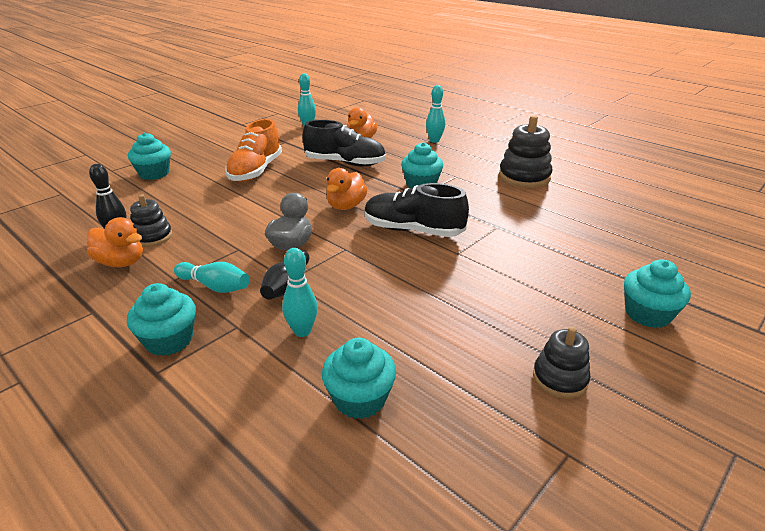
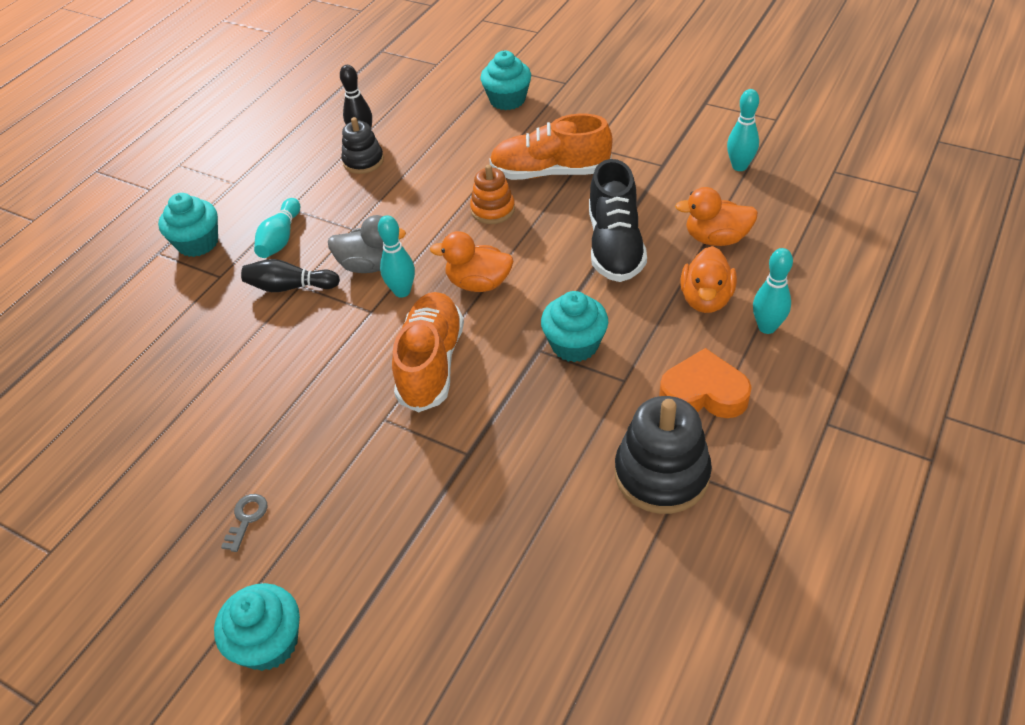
camera: 80 degrees right, 15 degrees up
orange duck [87,217,143,267] -> orange duck moved to [680,246,737,313]
turquoise bowling pin [282,248,318,337] -> turquoise bowling pin moved to [378,215,415,298]
turquoise cupcake [322,338,396,419] -> none
black shoe [365,183,469,237] -> orange shoe [392,292,464,412]
black stacking toy [533,327,591,399] -> none
none -> grey key [221,494,267,552]
none -> orange stacking toy [470,165,515,224]
none -> orange heart [659,348,752,418]

